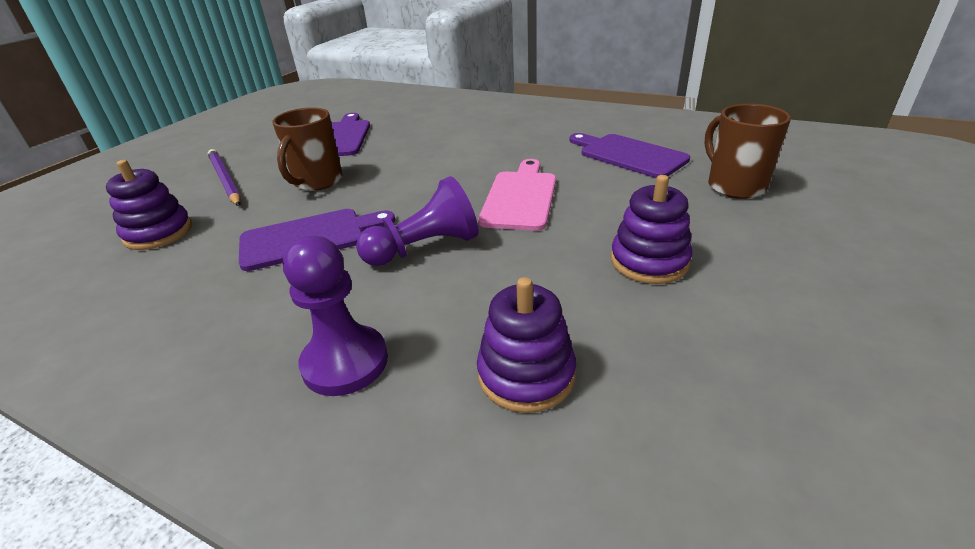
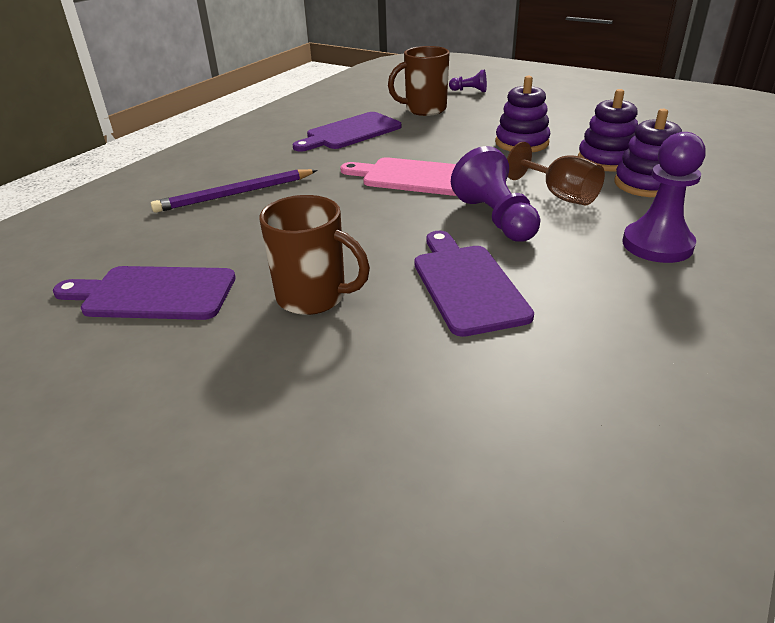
camera: 85 degrees left, 0 degrees up
purple stacking toy [106,160,192,250] -> purple stacking toy moved to [578,89,638,172]
purple pencil [208,149,241,206] -> purple pencil moved to [151,169,318,213]
none -> purple pawn [449,69,487,92]
none -> brown goblet [507,142,605,206]

